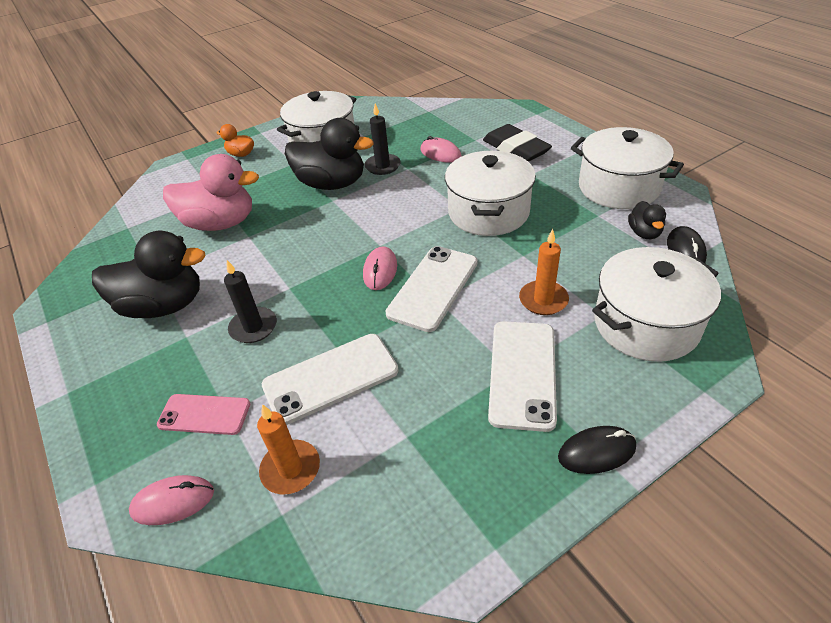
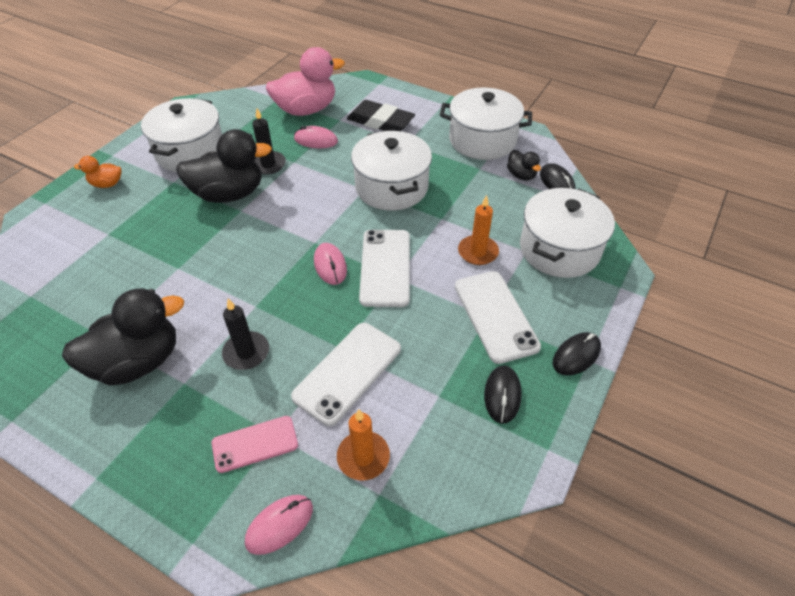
camera: 30 degrees left, 5 degrees up
pink duck [163,154,259,231] -> pink duck moved to [266,47,345,116]
none -> black mouse [484,365,522,424]

